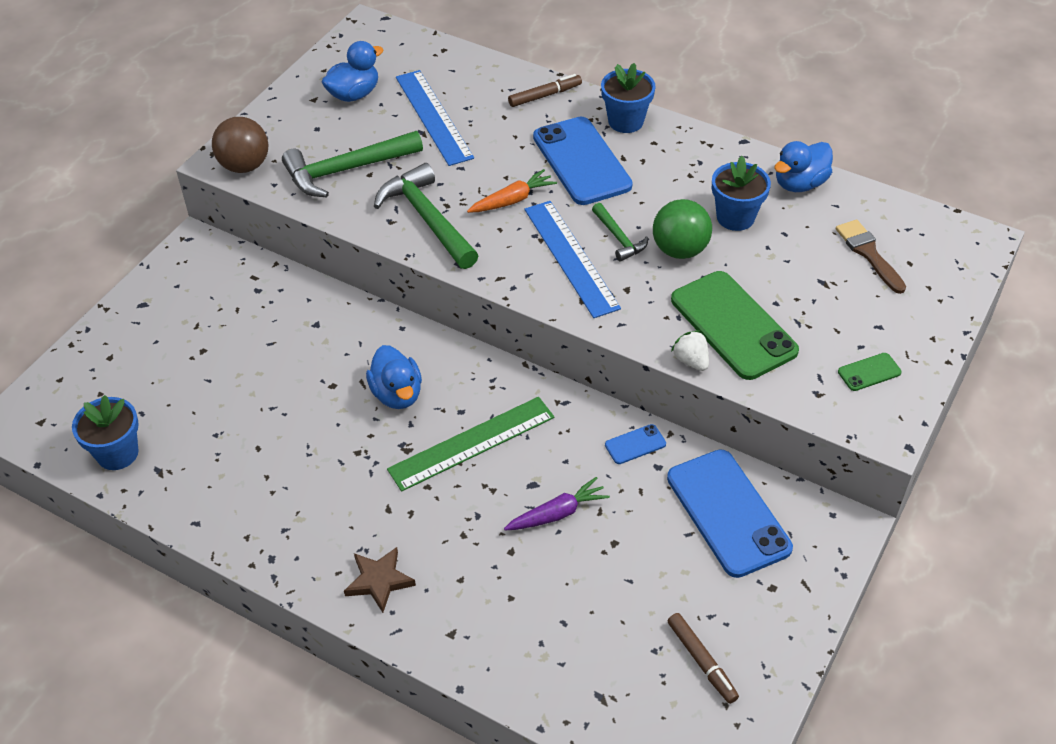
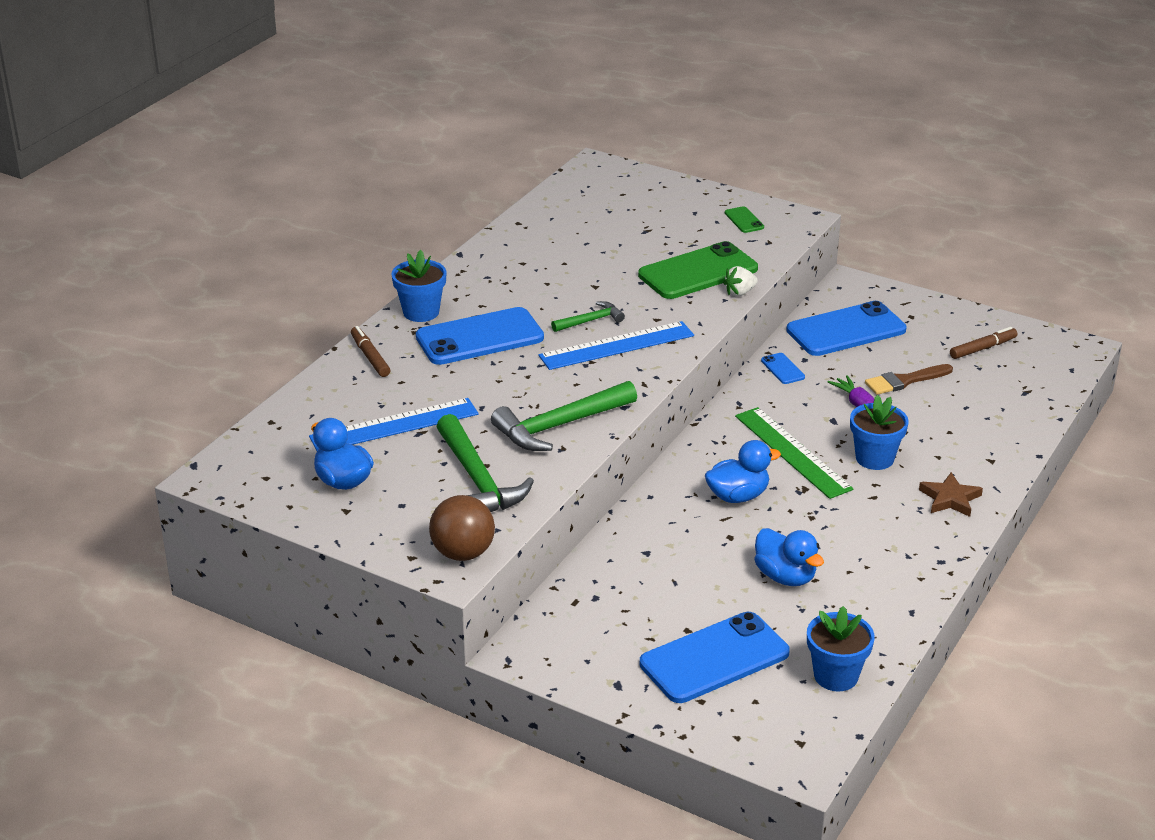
camera: 90 degrees left, 15 degrees down
orange carrot [467,169,557,213] -> none
green ball [653,199,712,259] -> none
blue flower pot [712,156,771,231] -> blue flower pot moved to [850,395,909,470]
blue duck [774,141,833,192] -> blue duck moved to [754,528,824,586]
brown brush [836,219,906,294] -> brown brush moved to [865,364,953,395]
none -> blue phone [640,612,790,703]

